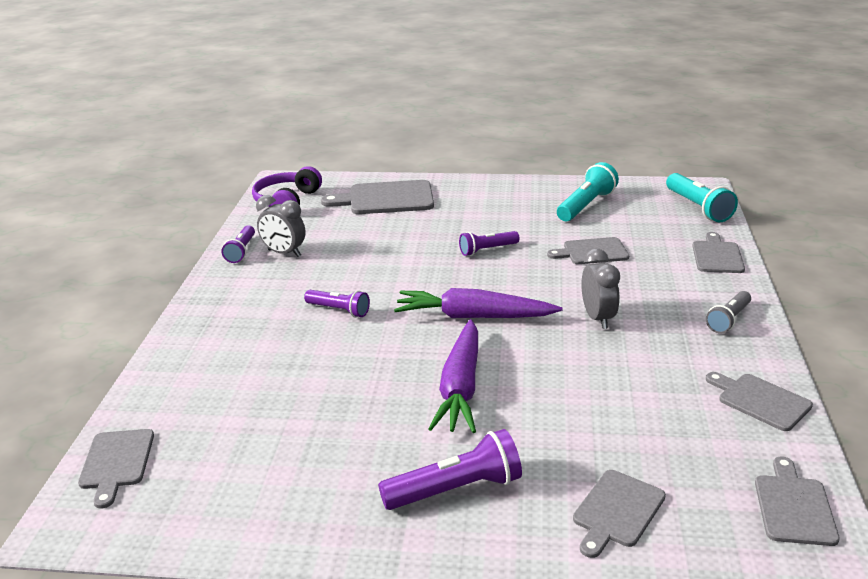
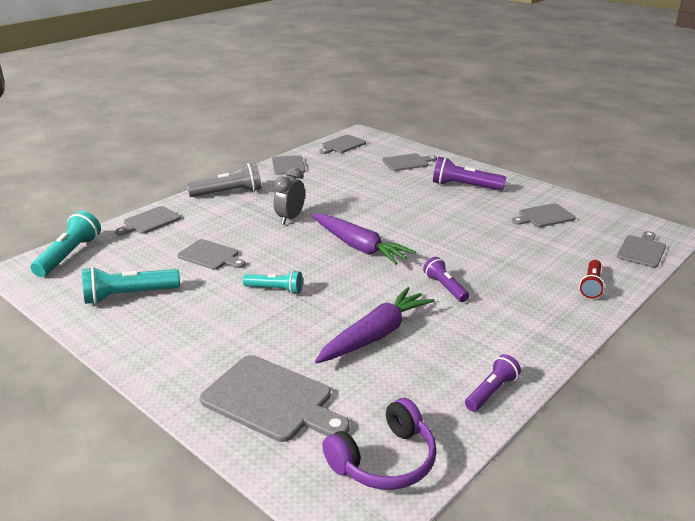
camera: 145 degrees left, 0 degrees up
grey clock [256,195,306,257] -> none
purple carrot [428,319,478,433] -> purple carrot moved to [315,287,435,364]
purple flashlight [459,231,520,256] -> turquoise flashlight [243,270,303,294]
grey flashlight [706,291,751,334] -> grey flashlight [187,163,262,197], size x1.55
none -> grey cutting board [512,203,576,227]
none -> red flashlight [579,260,605,298]

